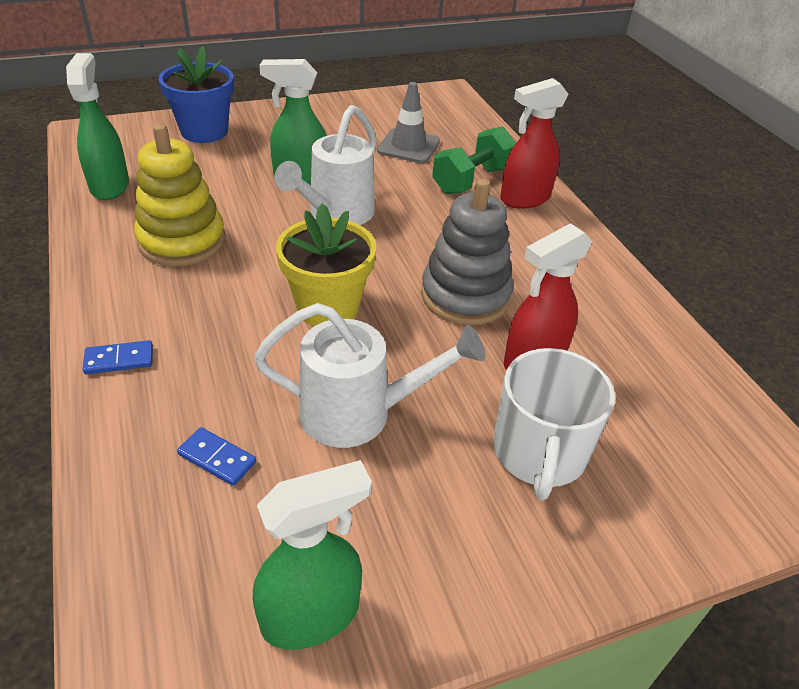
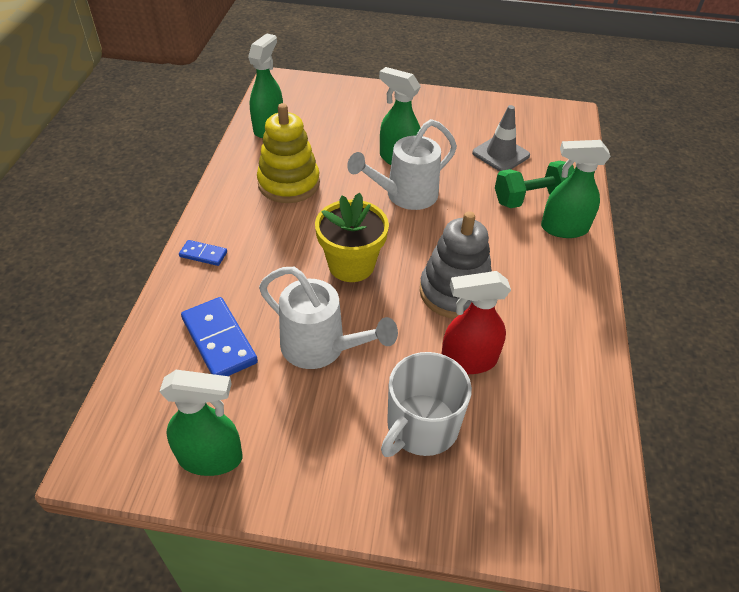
camera: 30 degrees right, 5 degrees up
blue flower pot [159,46,234,143] -> none
blue domino [177,427,256,486] -> blue domino [181,297,258,376], size x1.87
red spray bottle [500,78,568,209] -> green spray bottle [541,140,611,238]

